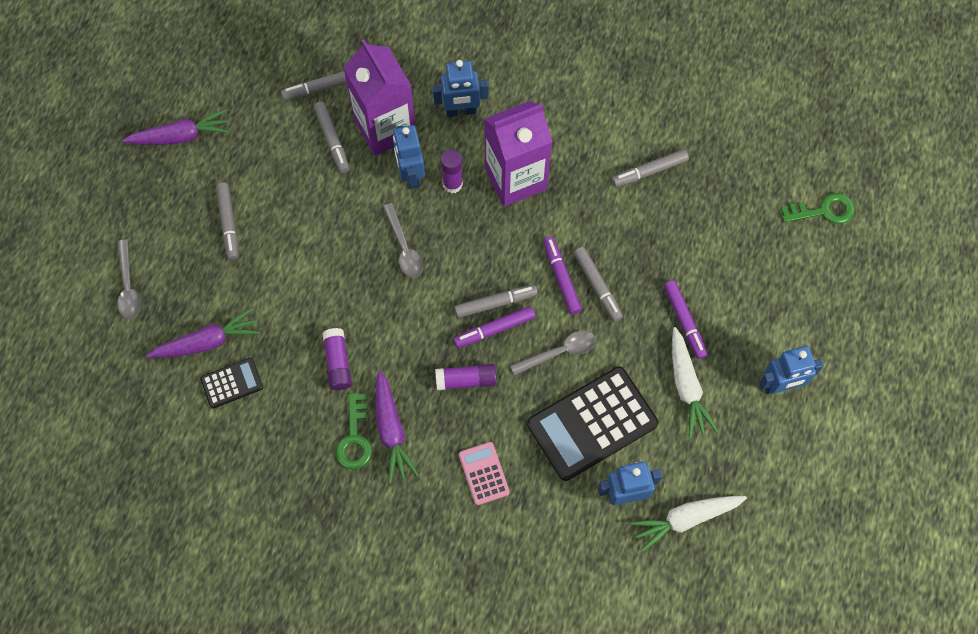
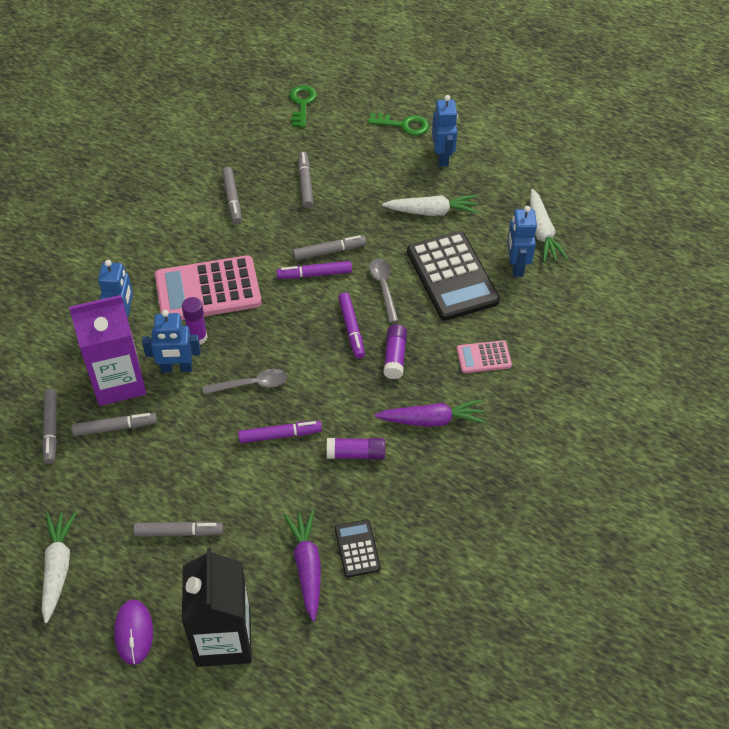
camera: 80 degrees left, 15 degrees down
grey spoon [117,239,141,319] -> black carton [182,548,252,667]
purple carrot [122,109,231,145] -> white carrot [42,512,77,623]
green key [336,393,372,470] -> green key moved to [368,113,429,136]
grey marker [454,285,538,318] -> grey marker moved to [298,152,314,208]
purple carton [484,101,552,207] -> pink calculator [155,255,261,320]
purple marker [664,280,707,360] -> purple marker moved to [238,421,322,443]
none -> purple mouse [114,600,153,665]

